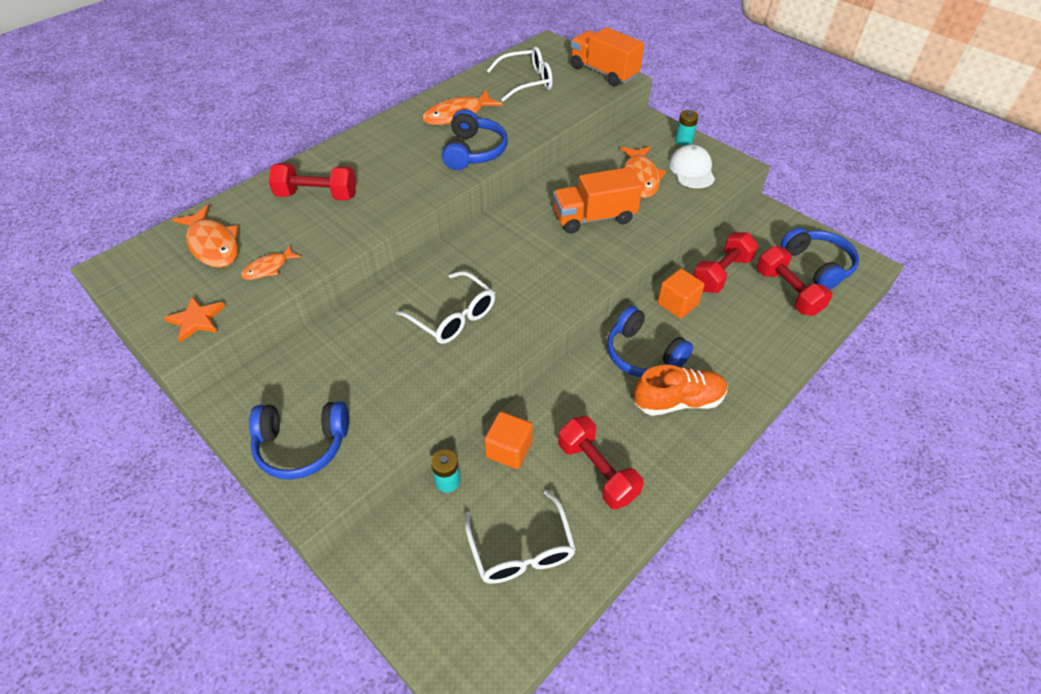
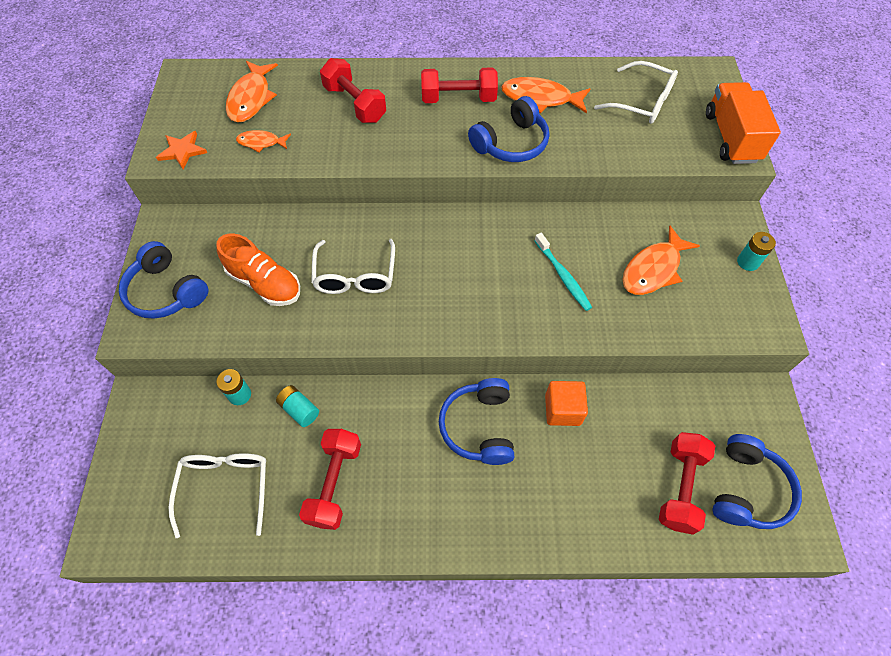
camera: 45 degrees right, 10 degrees up
white glasses [465,490,576,584] -> white glasses turned 150 degrees clockwise [168,453,266,538]
orange cube [484,412,533,469] -> turquoise battery [276,385,319,427]
orange truck [553,167,643,234] -> turquoise toothbrush [534,233,592,311]
orange shoe [634,365,727,416] -> orange shoe moved to [216,234,300,306]
white cap [669,145,715,188] -> none
red dumbbell [693,232,759,293] -> red dumbbell moved to [421,67,498,103]

